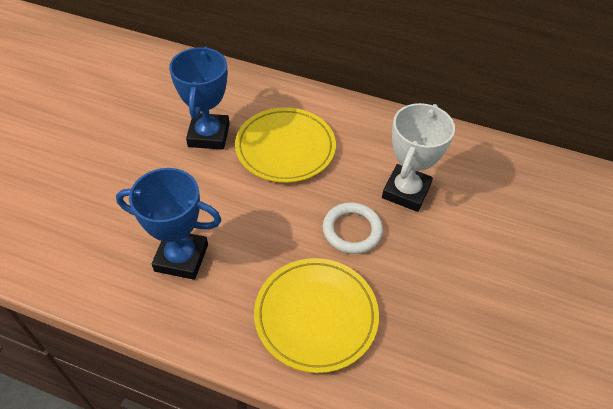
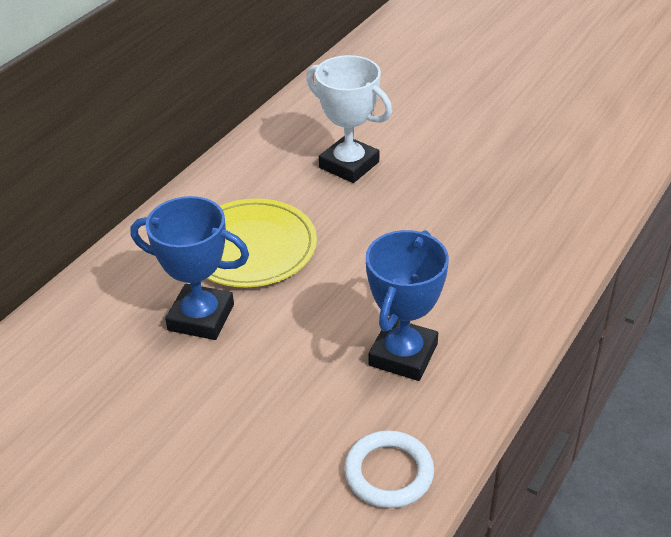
camera: 75 degrees left, 10 degrees down
yellow plate [254,258,379,373] -> none
white ring [323,202,383,254] -> white ring moved to [344,430,434,508]

